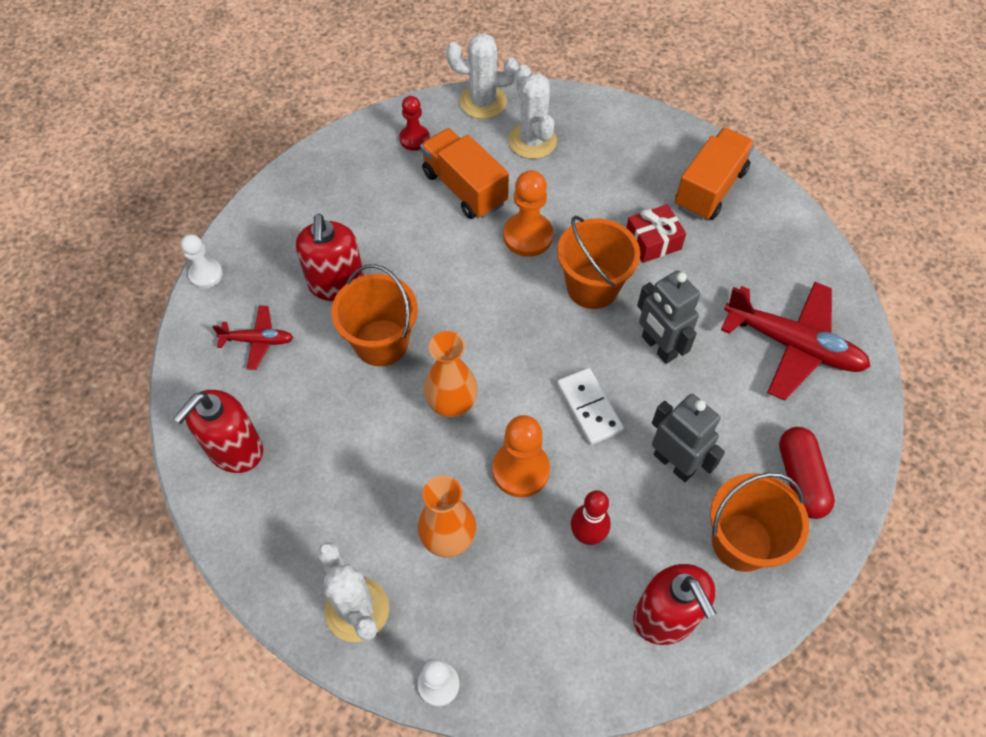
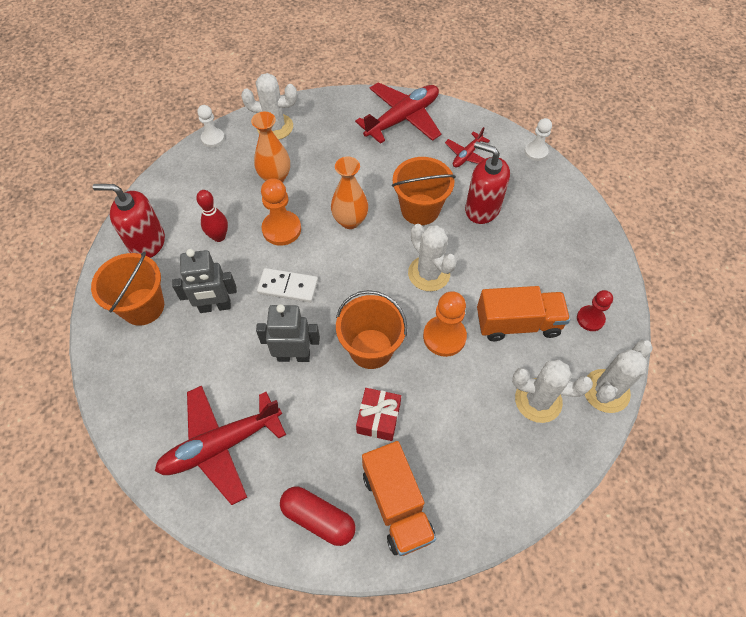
camera: 125 degrees right, 0 degrees up
red soap dispenser [173,390,263,473] -> red plane [355,82,441,144]
red capsule [779,427,835,519] -> red capsule moved to [280,487,356,546]
none -> white cactus [408,224,457,291]

